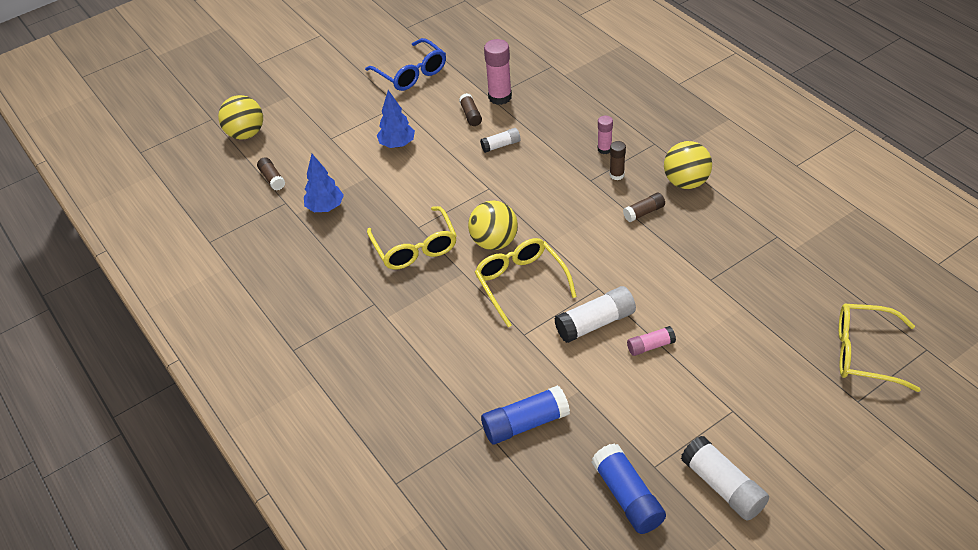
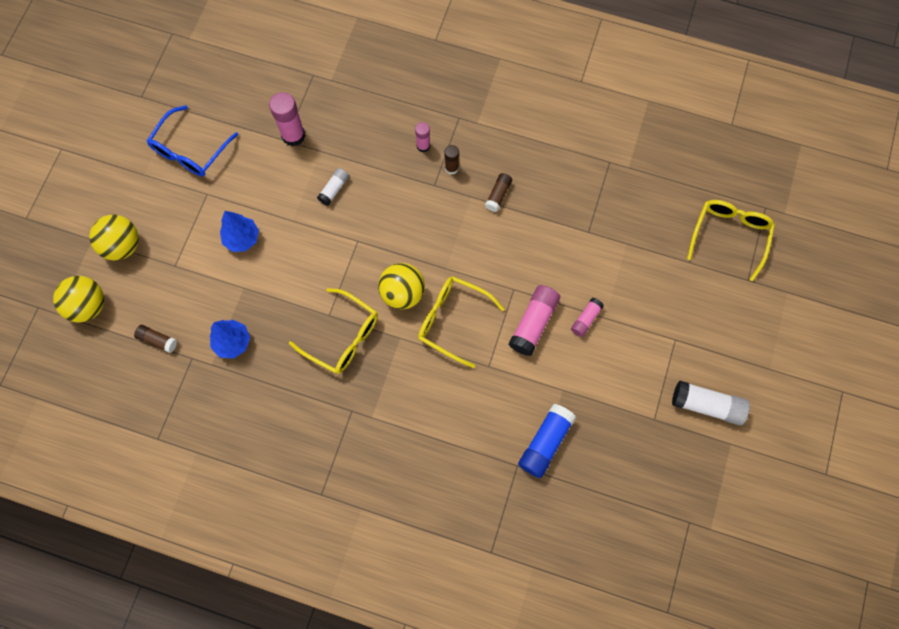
camera: 40 degrees left, 25 degrees up
blue glasses [365,38,446,91] -> blue glasses turned 105 degrees clockwise [147,105,238,176]
brown glue stick [459,93,482,126] -> none
white glue stick [554,286,636,343] -> pink glue stick [509,285,560,356]
blue glue stick [591,443,666,534] -> none
yellow ball [664,141,712,189] -> yellow ball moved to [89,215,139,260]
yellow glasses [839,304,920,392] -> yellow glasses turned 135 degrees clockwise [687,200,775,281]

